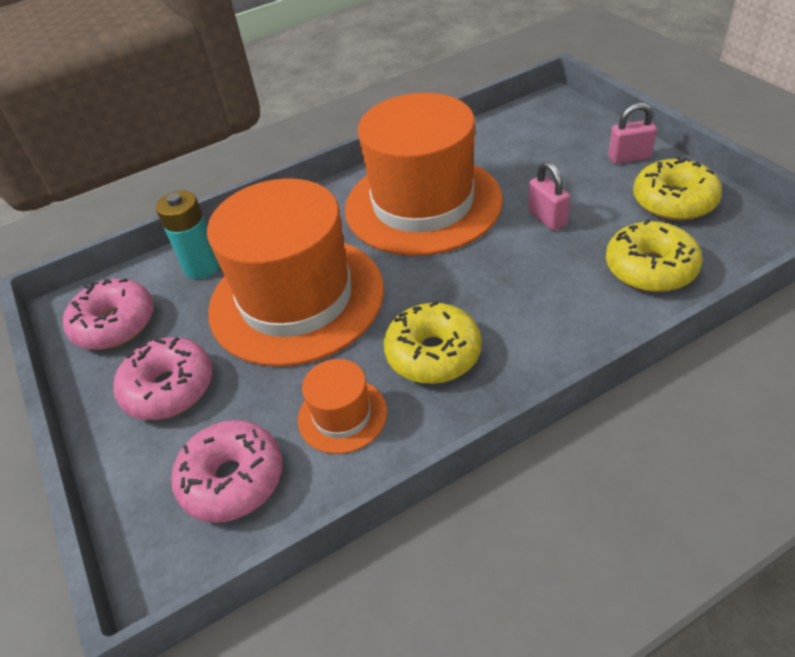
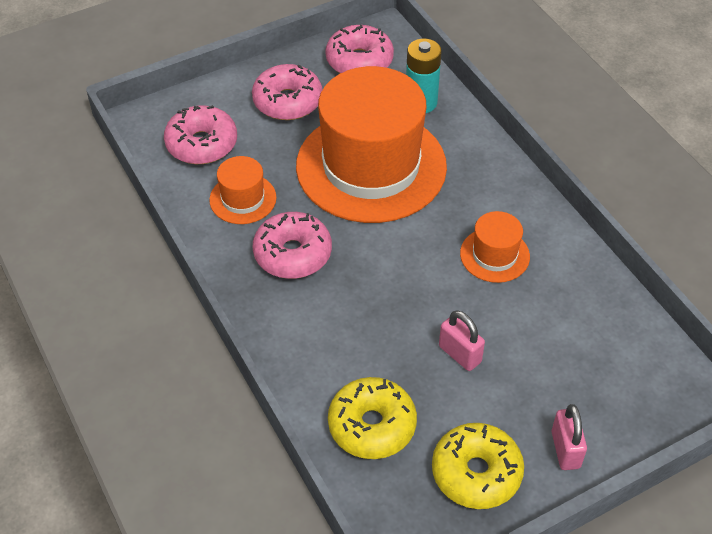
camera: 85 degrees right, 5 degrees up
orange hat [345,93,503,256] -> orange hat [460,211,530,283], size x0.43
yellow donut [384,301,481,384] -> pink donut [253,212,332,279]
pink padlock [528,161,570,231] -> pink padlock turned 75 degrees clockwise [439,310,485,371]

